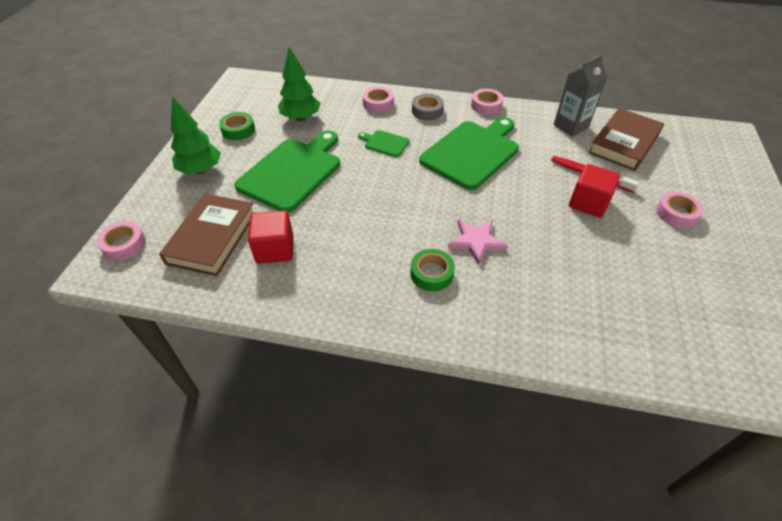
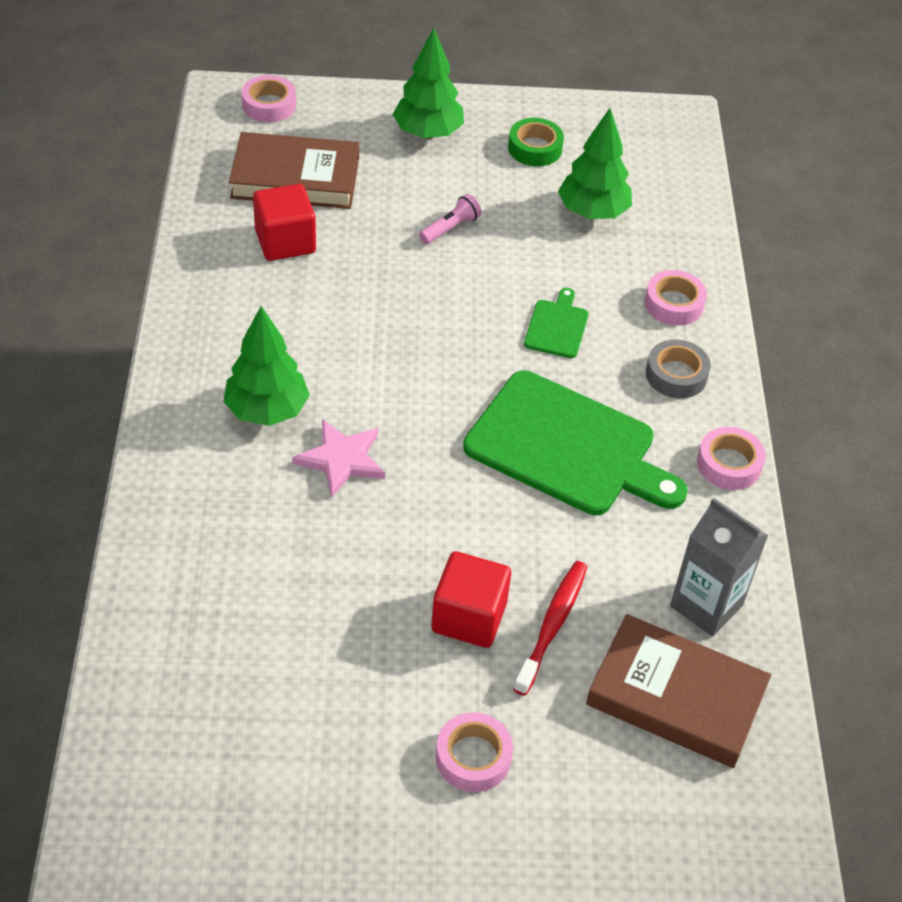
camera: 75 degrees right, 0 degrees up
green cutting board [234,131,340,213] -> pink flashlight [419,194,481,244]
green tape [410,249,455,291] -> green tree [223,306,310,426]

